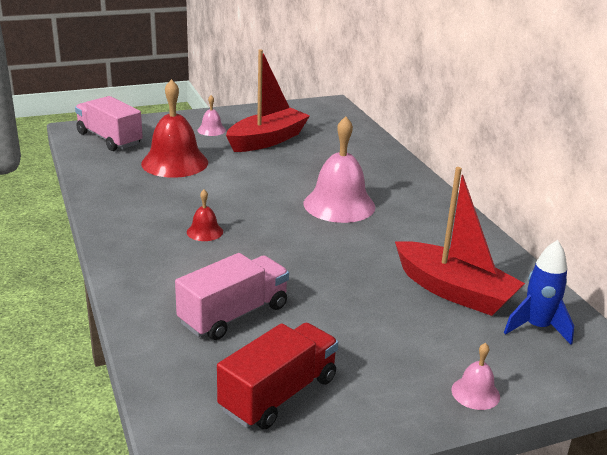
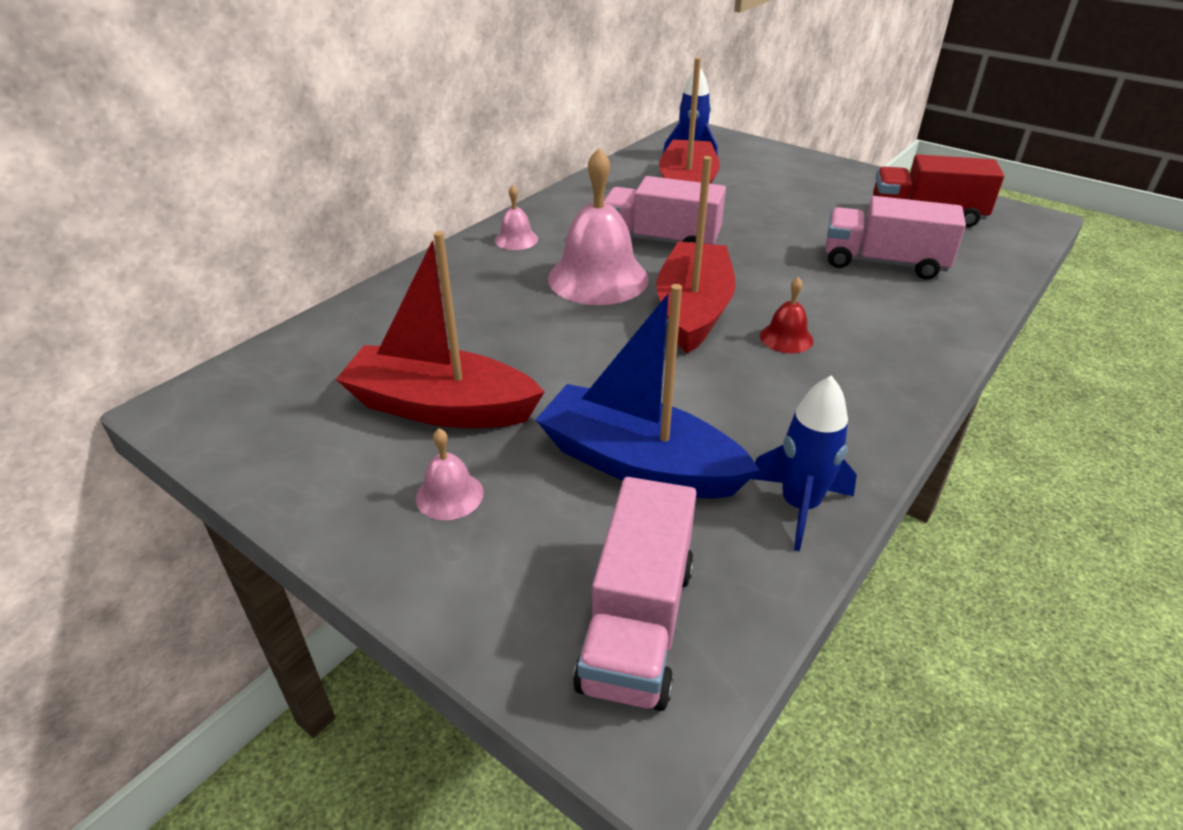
camera: 120 degrees left, 10 degrees up
red bell [141,79,208,178] -> blue boat [535,284,760,498]
pink bell [452,343,500,410] -> pink bell moved to [495,185,538,250]
none -> pink truck [604,176,726,245]
none -> red boat [657,156,735,353]
none -> blue rocket [751,375,857,551]

